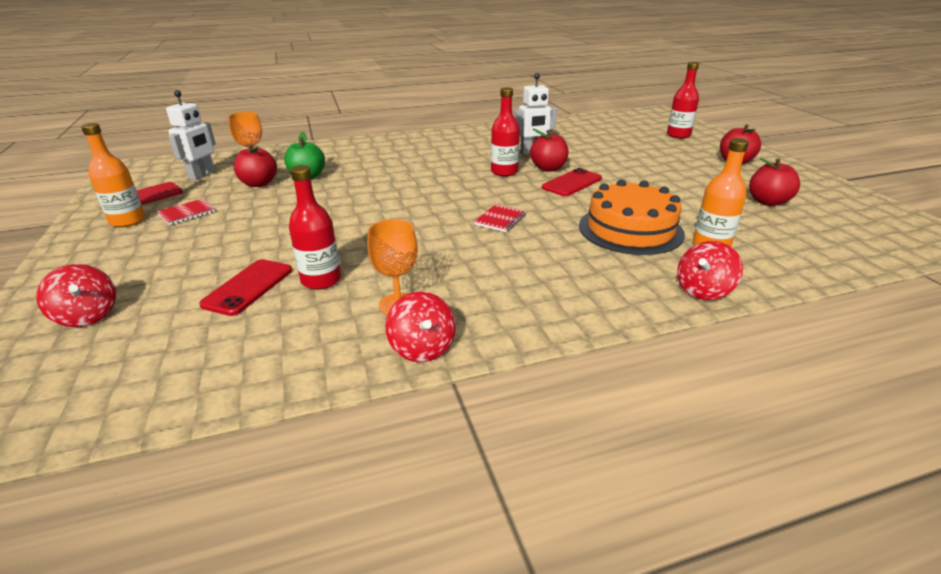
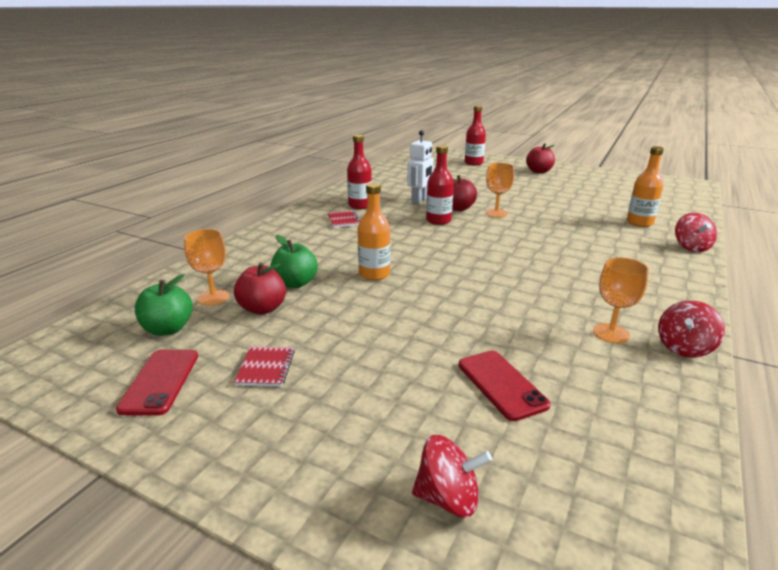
camera: 45 degrees left, 5 degrees down
orange bottle [81,123,145,227] -> orange bottle moved to [358,183,391,281]
white robot [166,90,216,180] -> green apple [135,274,193,336]
red bottle [289,165,341,290] -> red bottle moved to [347,134,372,209]
red spinning top [385,291,456,362] -> red spinning top turned 105 degrees clockwise [658,300,725,358]
red notebook [474,204,527,232] -> red notebook moved to [327,210,360,228]
red phone [542,168,602,196] -> orange goblet [485,163,514,218]
orange cake [579,179,685,255] -> none
red apple [749,158,800,206] -> none

